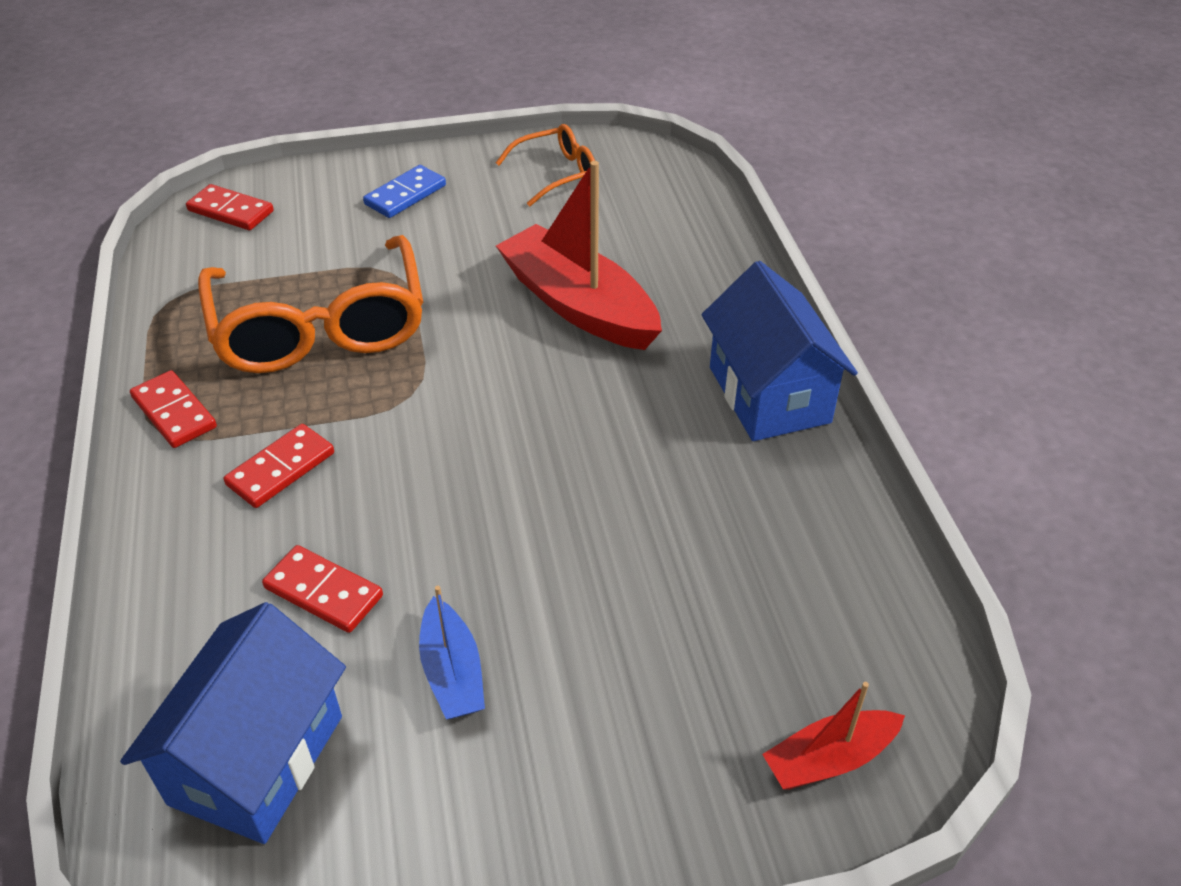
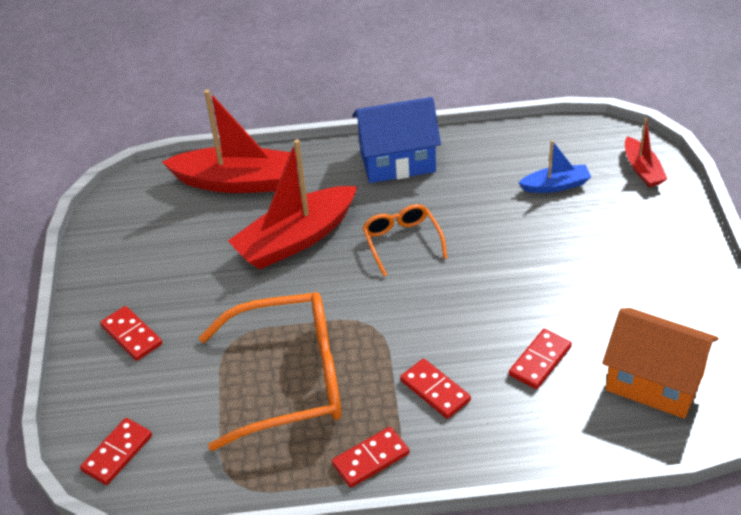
camera: 80 degrees left, 0 degrees up
blue house [120,602,346,844] -> orange house [602,308,719,418]
blue domino [363,165,446,218] -> red domino [100,306,162,361]
blue boat [419,586,485,719] -> blue boat moved to [519,140,591,193]
orange glasses [496,124,595,206] -> orange glasses moved to [362,204,447,276]
none -> red boat [162,89,297,193]

